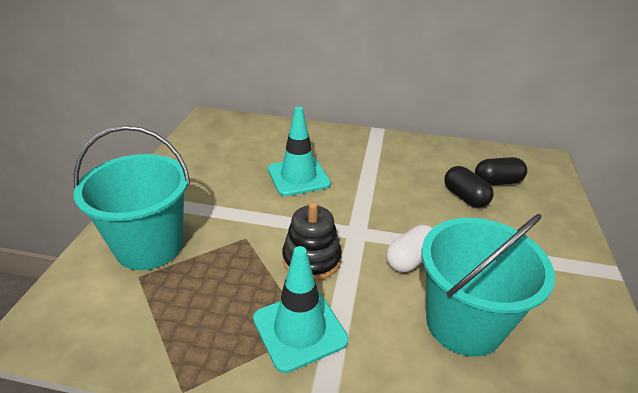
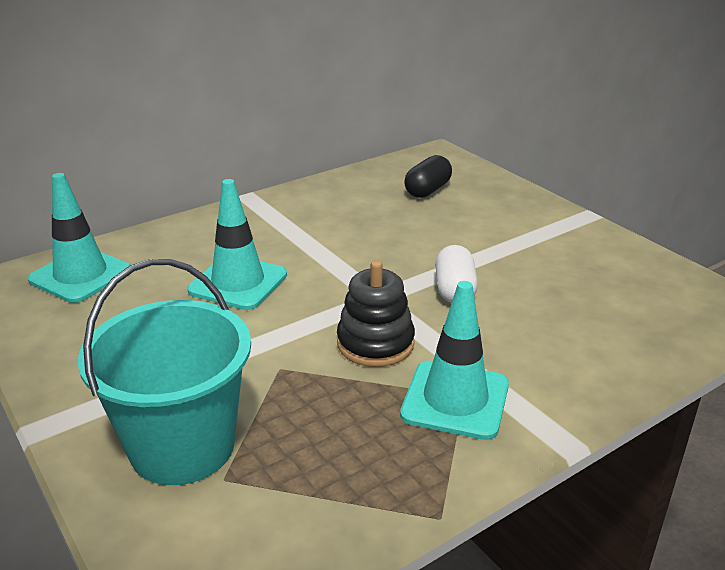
camera: 45 degrees left, 5 degrees down
turquoise bucket [421,214,555,357] -> none
black capsule [444,166,494,208] -> none
none -> turquoise traffic cone [28,173,130,303]

